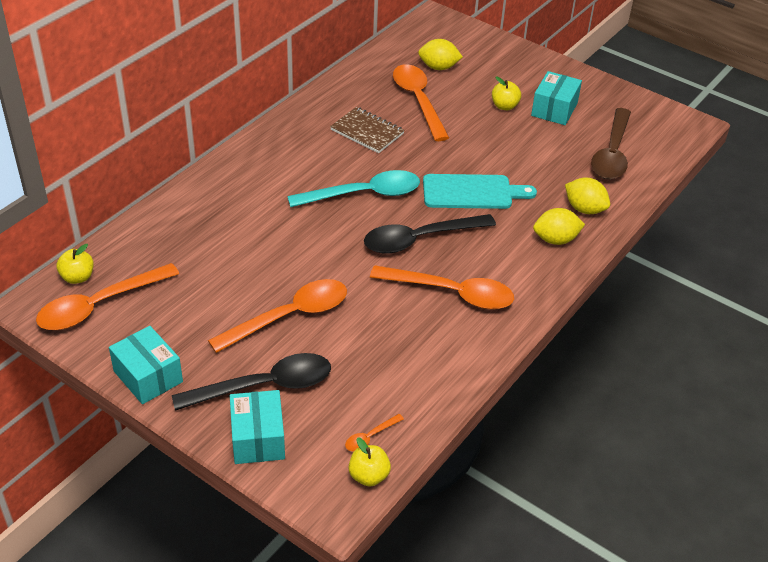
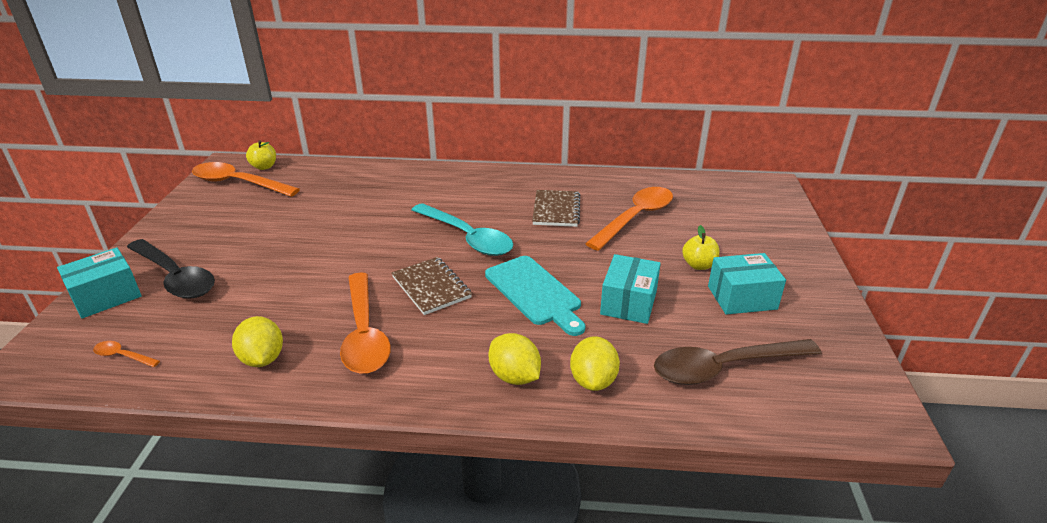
camera: 60 degrees right, 10 degrees down
turquoise box [109,326,183,404] -> turquoise box moved to [600,254,661,324]
orange spoon [208,279,347,353] -> none
yellow apple [348,437,391,487] -> none
black spoon [364,214,496,253] -> brown notebook [391,257,472,315]
yellow lemon [418,39,463,70] -> yellow lemon moved to [232,316,283,367]

